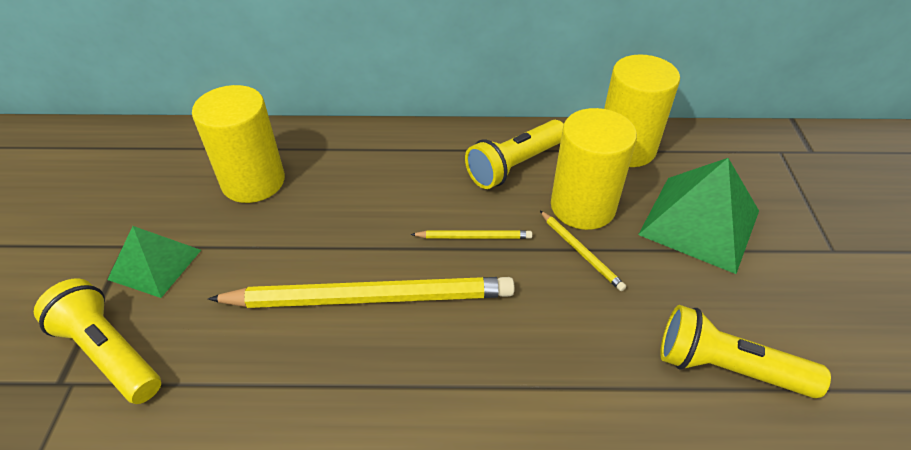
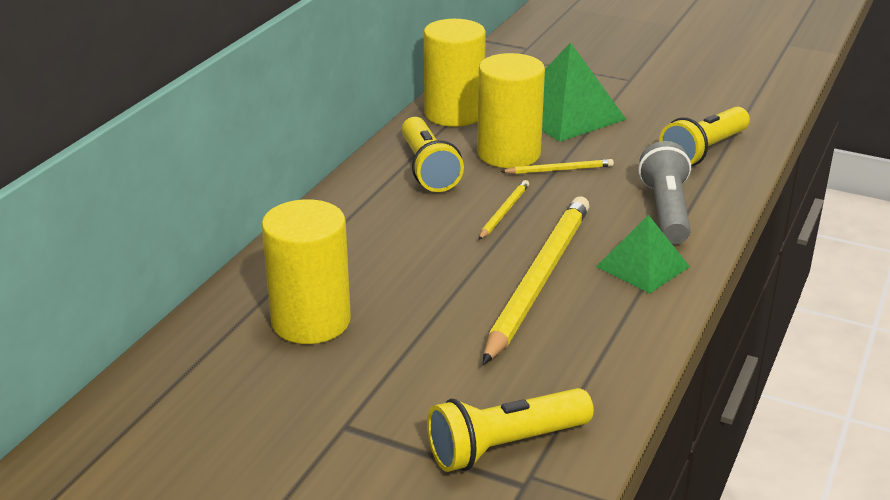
camera: 65 degrees left, 15 degrees down
green pyramid [107,226,201,298] -> green pyramid moved to [596,215,690,293]
none -> grey flashlight [638,141,691,244]

